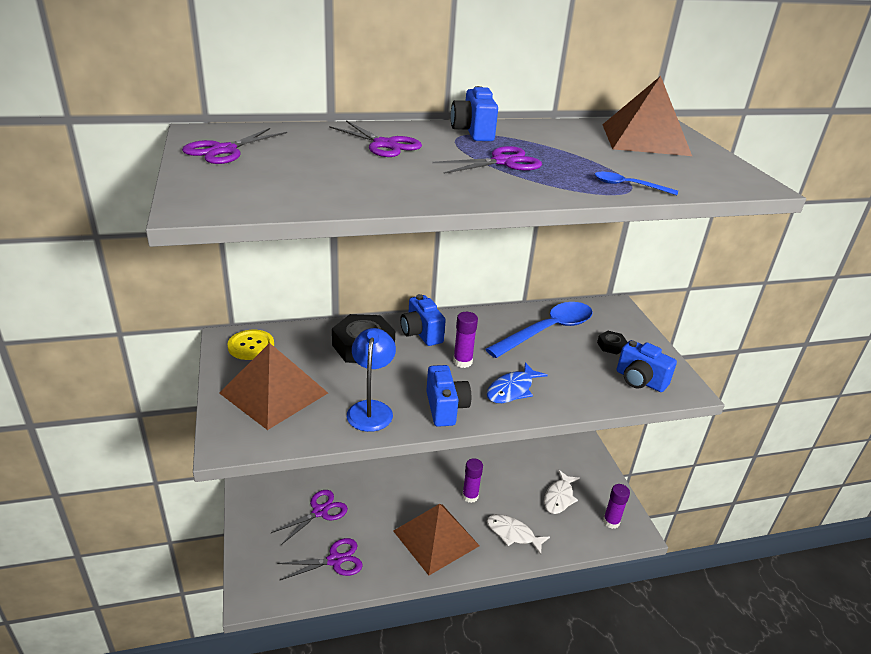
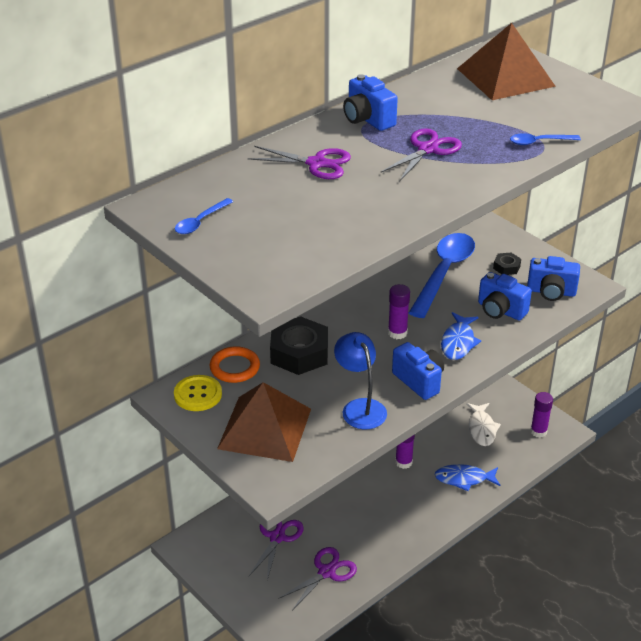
camera: 25 degrees left, 5 degrees up
purple scissors [182,128,287,164] -> blue spoon [175,198,233,234]
brown pyramid [393,504,480,575] -> none
blue camera [400,294,446,346] -> blue camera moved to [478,272,532,320]
white fish [487,514,550,555] -> blue fish [434,464,500,491]
none -> orange ring [210,346,260,383]

